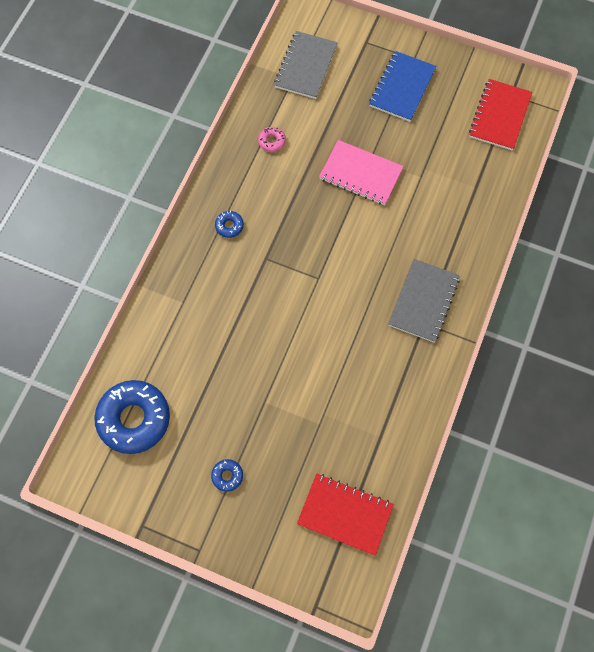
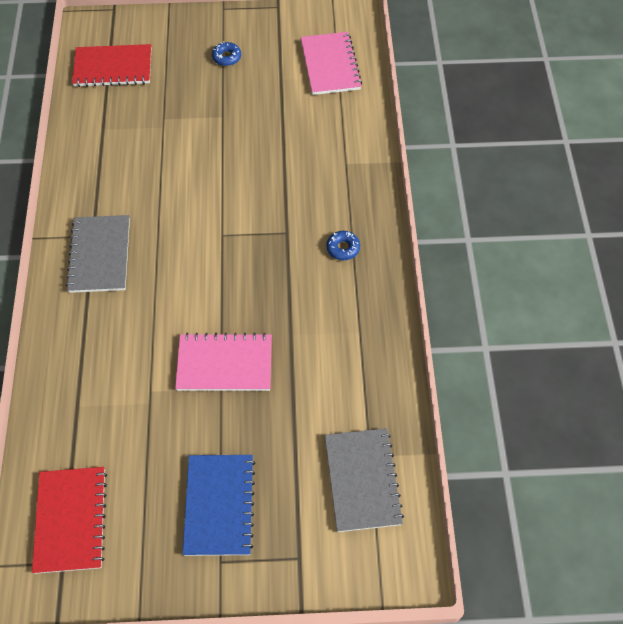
camera: 155 degrees right, 10 degrees down
blue donut [94,380,170,454] -> pink notebook [301,32,362,95]
pink donut [258,127,286,152] -> none

